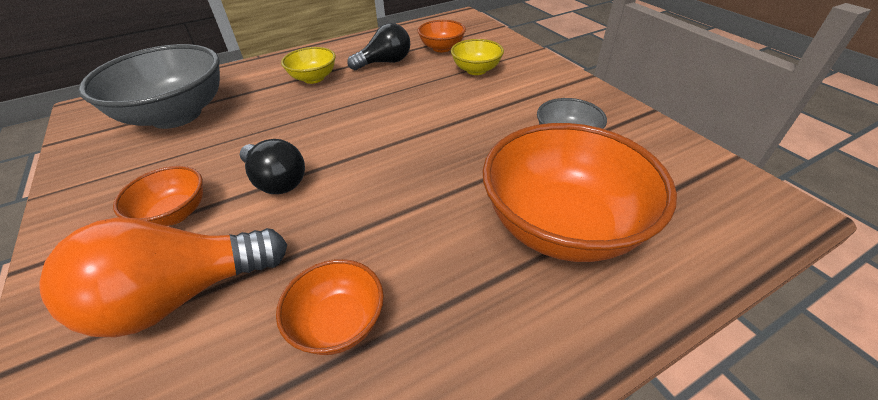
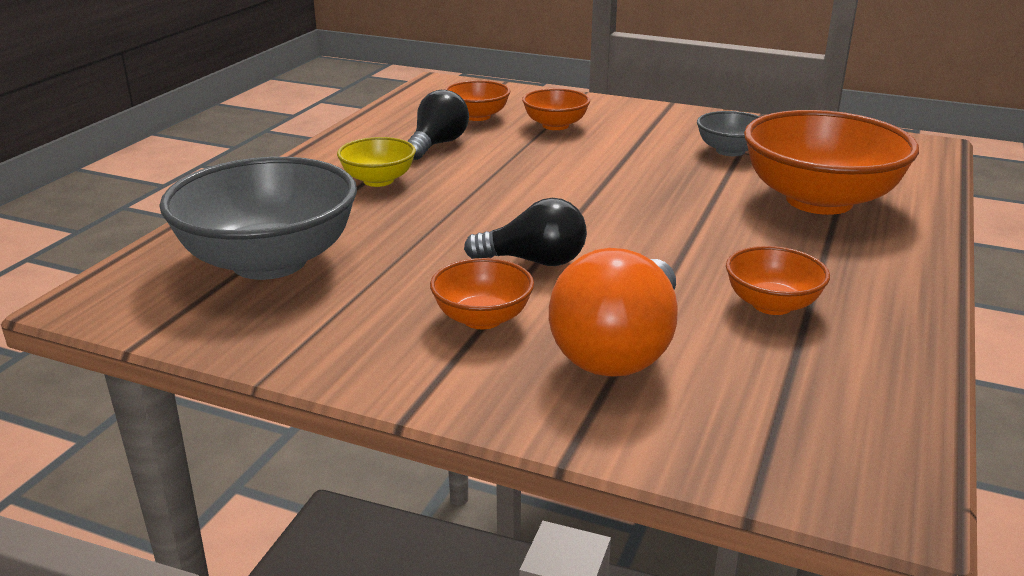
camera: 40 degrees left, 15 degrees down
yellow bowl [451,39,504,75] -> orange bowl [522,88,590,130]

